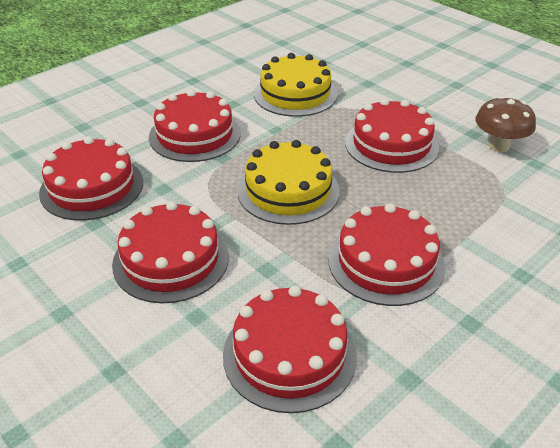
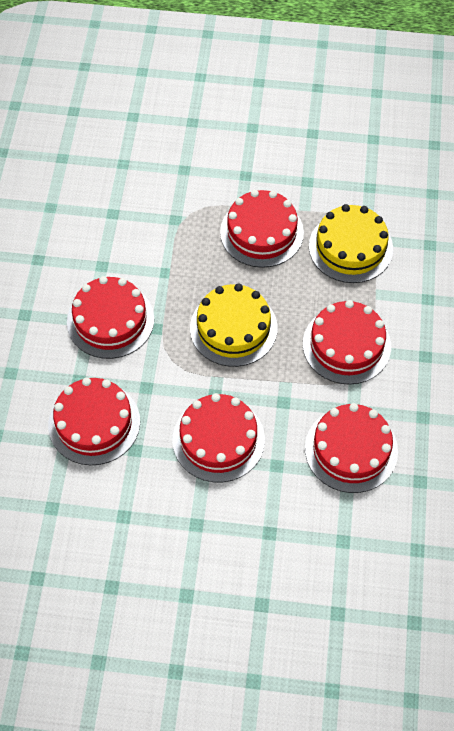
camera: 40 degrees left, 20 degrees up
yellow cake [254,53,337,117] -> yellow cake moved to [309,204,393,283]
brown mushroom [475,96,536,152] -> none

